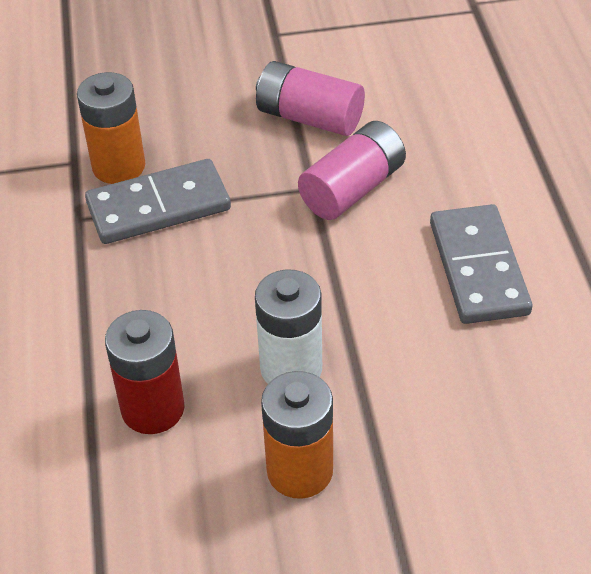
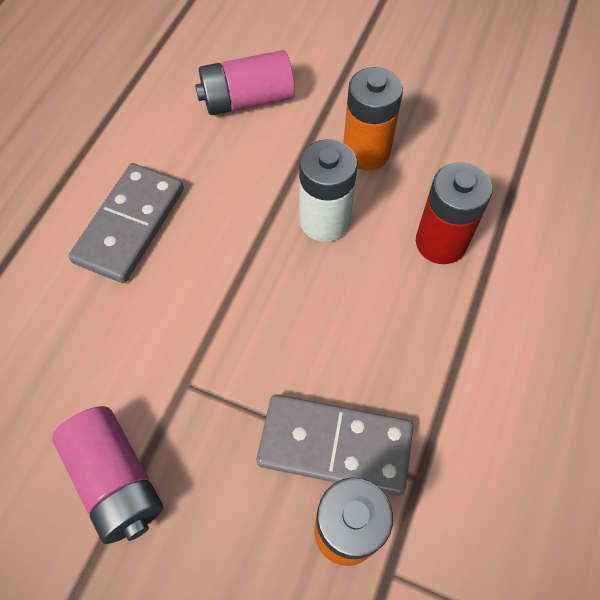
camera: 150 degrees left, 15 degrees up
pink battery [298,121,406,220] -> pink battery moved to [195,50,295,115]

